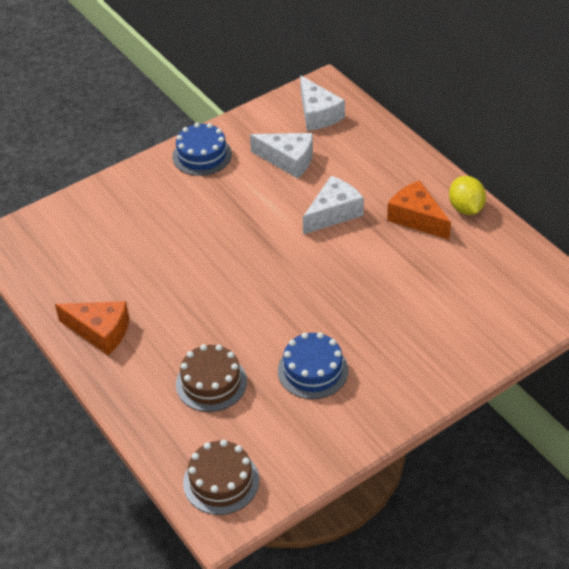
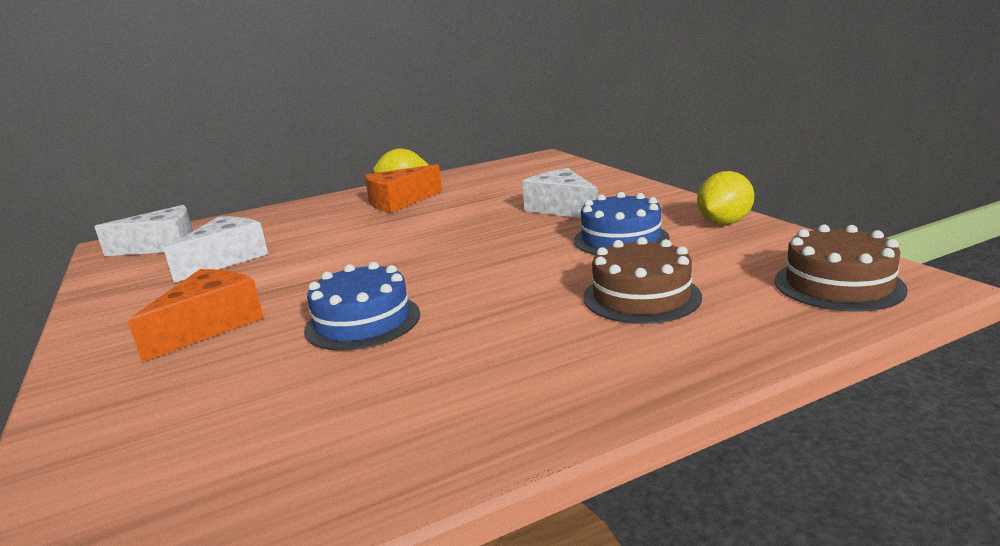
camera: 80 degrees left, 25 degrees down
orange cheese [55,301,130,355] -> orange cheese moved to [128,269,264,362]
blue cake [172,123,232,176] -> blue cake moved to [304,262,420,351]
white cheese [303,176,364,234] -> white cheese moved to [522,168,598,218]
none -> yellow lemon [697,171,754,225]

